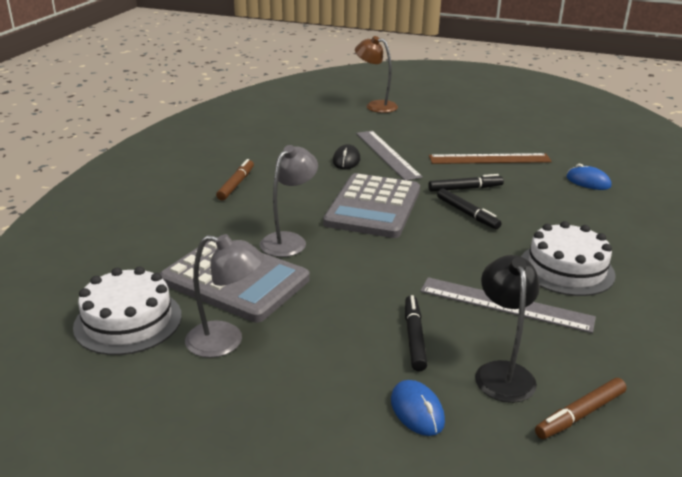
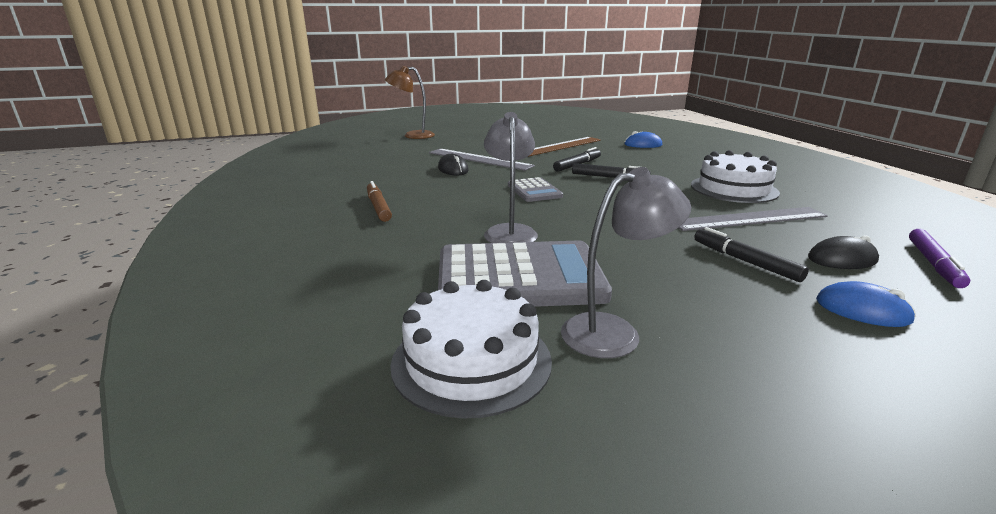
camera: 35 degrees left, 5 degrees down
grey calculator [323,173,420,238] -> grey calculator [508,177,563,202], size x0.51
black lamp [475,255,540,403] -> black mouse [808,235,879,269]
brown marker [535,378,627,439] -> purple marker [909,229,970,288]

